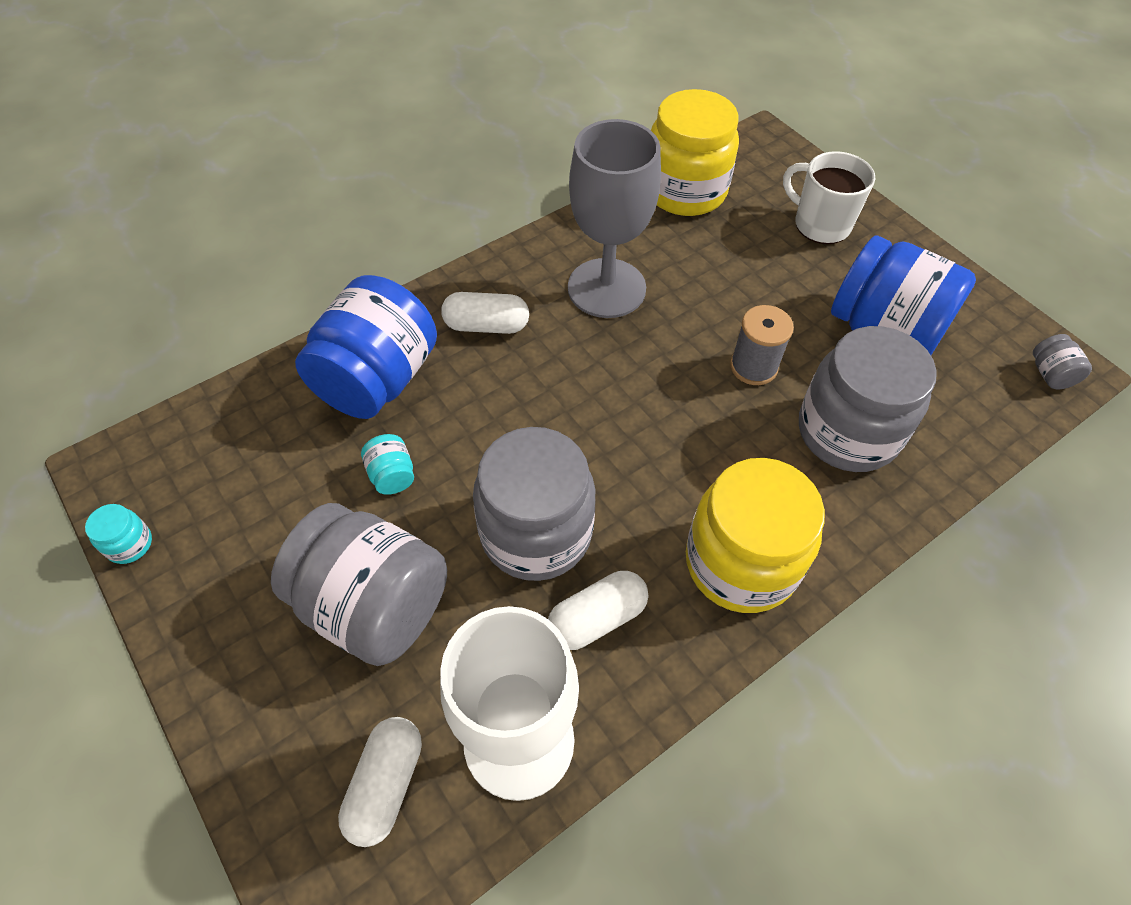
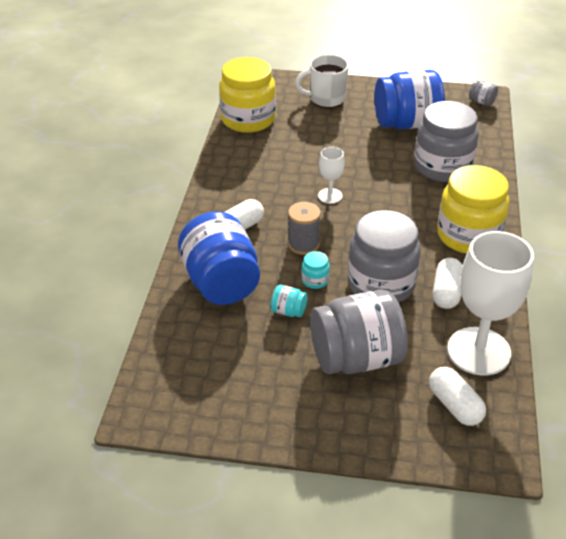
camera: 45 degrees left, 15 degrees down
turquoise jar [85,504,152,564] -> turquoise jar moved to [301,251,330,289]
grey goblet [568,119,661,318] -> none
grey spool [730,305,794,385] -> grey spool moved to [288,202,321,255]
none -> white goblet [318,147,345,204]

